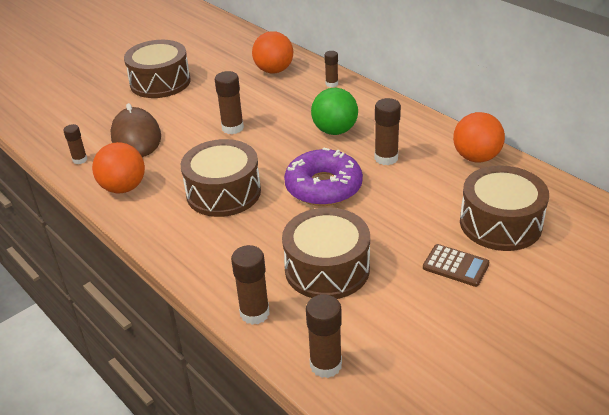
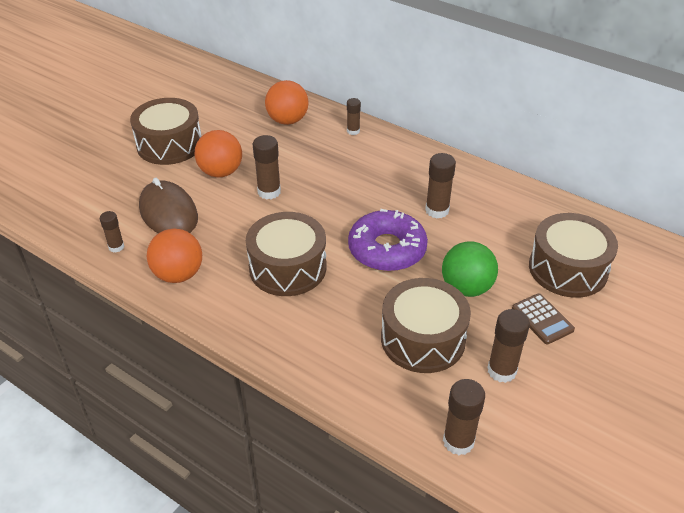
camera: 15 degrees left, 5 degrees up
brown glue stick [231,245,270,325] -> brown glue stick moved to [487,309,530,383]
green ball [311,88,358,135] -> green ball moved to [442,241,498,297]
brown calculator [423,244,490,287] -> brown calculator turned 45 degrees clockwise [512,293,575,344]
orange ball [453,112,505,162] -> orange ball moved to [195,130,242,178]

